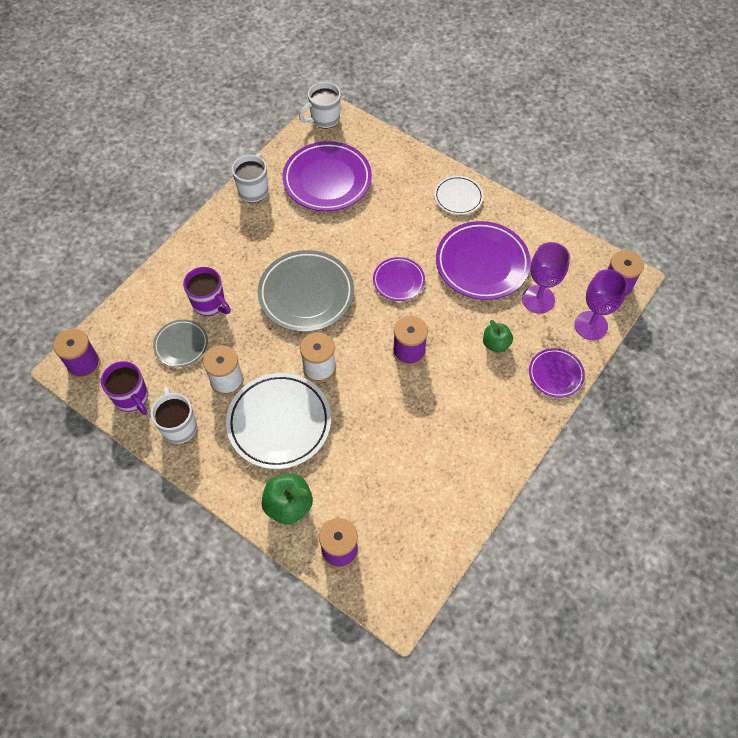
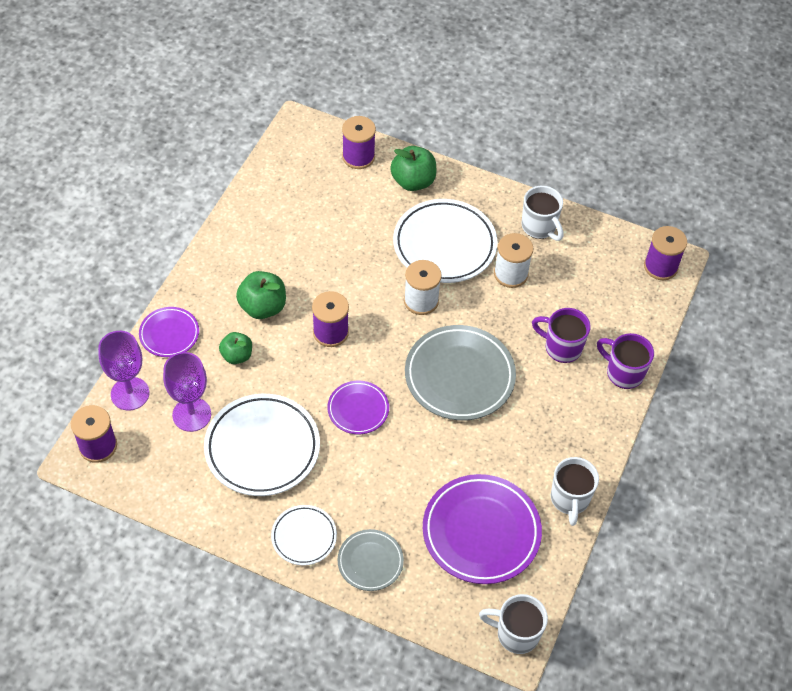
camera: 165 degrees right, 5 degrees down
purple mug [101,361,148,415] -> purple mug moved to [597,333,654,389]
grey plate [153,320,208,367] -> grey plate moved to [338,529,404,591]
white mug [299,82,341,129] -> white mug turned 120 degrees counterclockwise [479,594,548,654]
purple plate [436,221,531,300] -> white plate [204,394,320,496]
none -> green apple [236,271,286,319]

